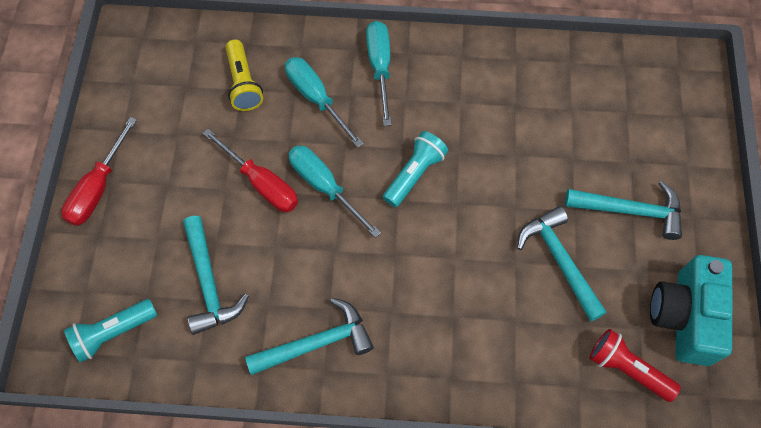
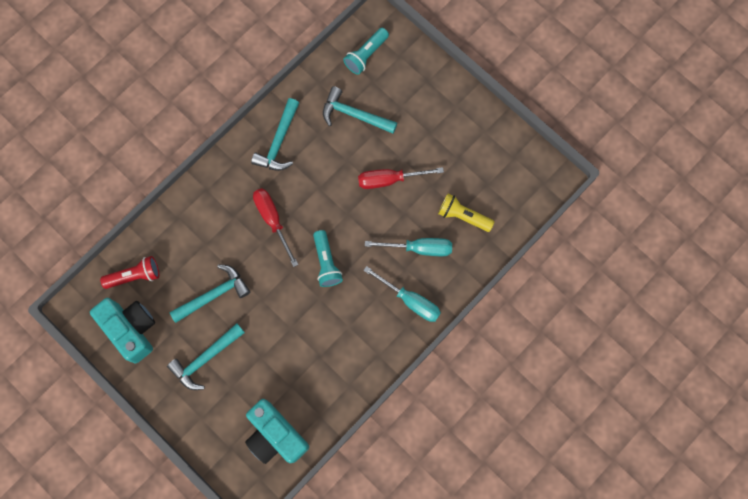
camera: 130 degrees right, 10 degrees up
red screwdriver [62,117,137,226] -> red screwdriver moved to [253,188,299,267]
turquoise flashlight [64,299,157,363] -> turquoise flashlight turned 150 degrees counterclockwise [343,28,389,75]
turquoise screwdriver [288,145,381,238] -> none
turquoise hammer [517,206,607,322] -> turquoise hammer turned 45 degrees counterclockwise [169,264,250,323]
none -> turquoise camera [245,399,309,464]

